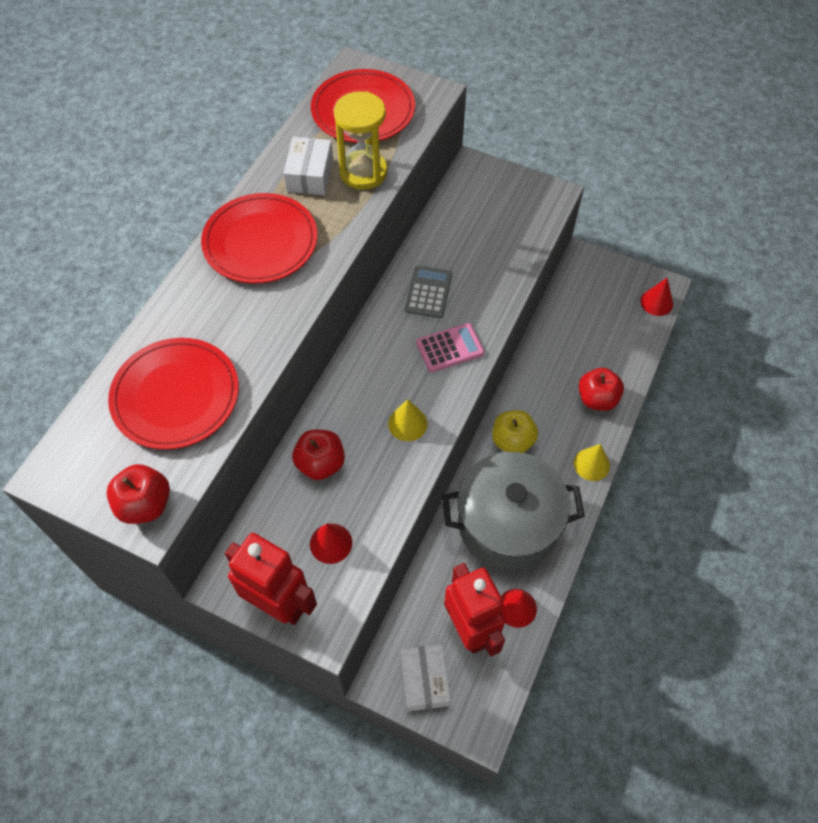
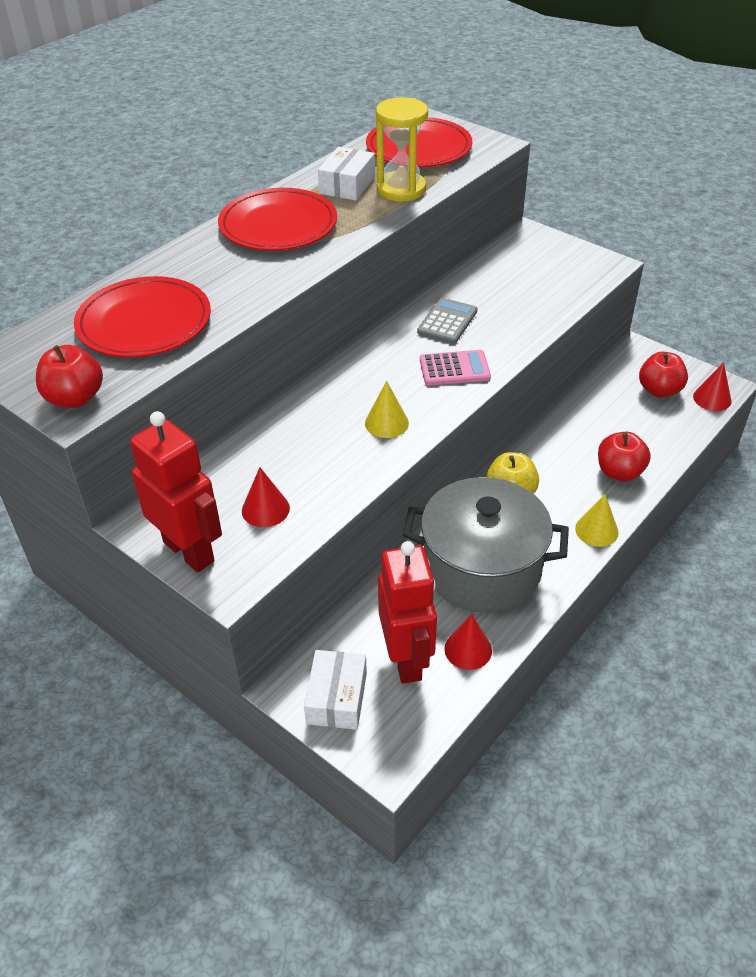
camera: 15 degrees right, 15 degrees down
red apple [292,430,345,480] -> red apple moved to [639,352,688,398]

